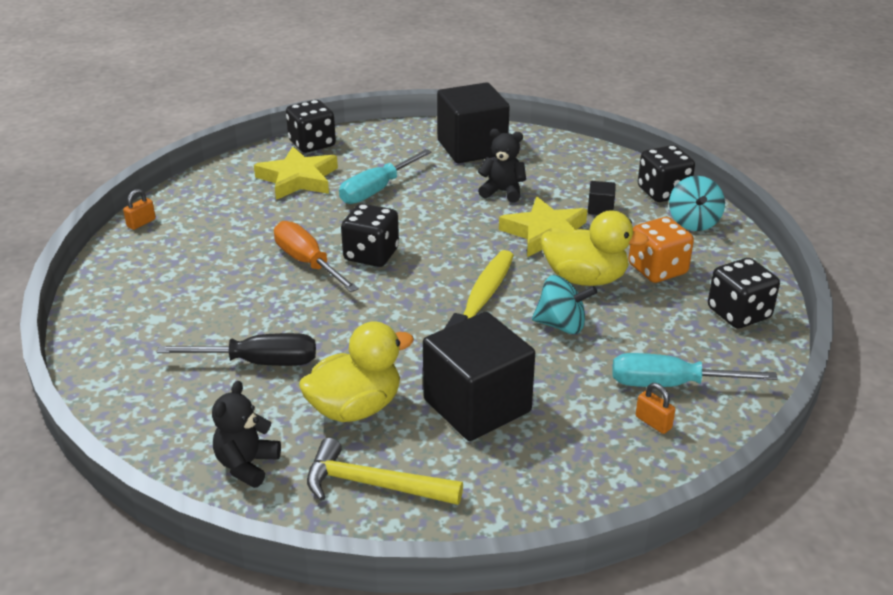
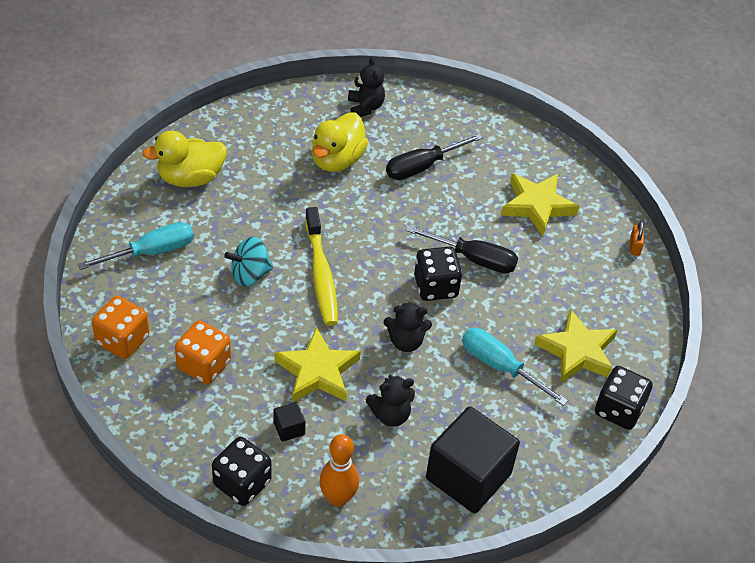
camera: 145 degrees right, 15 degrees up
orange screwdriver [274,221,359,292] -> black screwdriver [406,225,518,273]
yellow hammer [307,438,463,505] -> none
turquoise screwdriver [339,149,432,204] -> turquoise screwdriver turned 60 degrees counterclockwise [462,328,568,406]
black cube [423,312,535,441] -> none
yellow duck [541,210,649,286] -> yellow duck moved to [142,131,227,187]
orange padlock [635,383,675,434] -> none
turquoise spinning top [669,176,725,231] -> none
black dice [708,258,780,328] -> orange dice [92,296,150,359]
none -> orange bowling pin [319,434,359,507]
none -> black teddy bear [384,302,432,352]
none -> yellow star [501,174,579,236]

